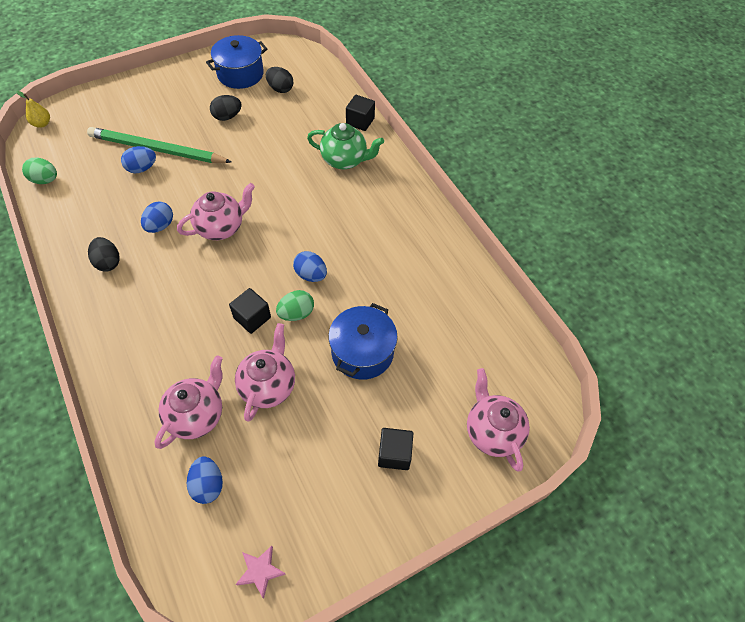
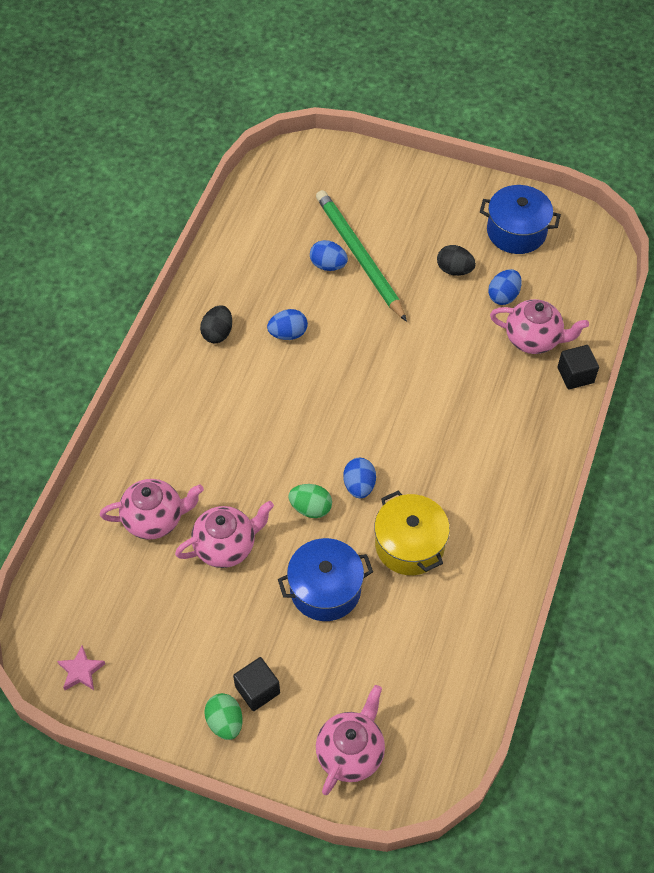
camera: 50 degrees right, 0 degrees up
yellow pear [16,91,50,128] -> none
green egg [22,158,57,184] -> green egg moved to [204,693,243,740]
pink teapot [177,183,255,240] -> pink teapot moved to [490,299,589,354]
blue egg [187,456,223,504] -> blue egg moved to [488,269,522,305]
black cube [229,288,271,334] -> none
black egg [266,67,293,93] -> none
green teapot [307,123,384,169] -> none
none -> yellow pot [374,491,450,575]

